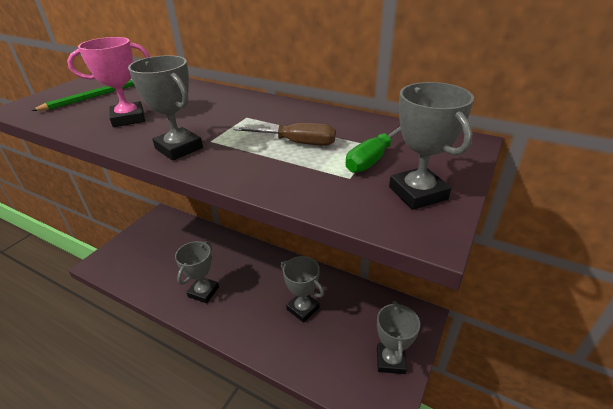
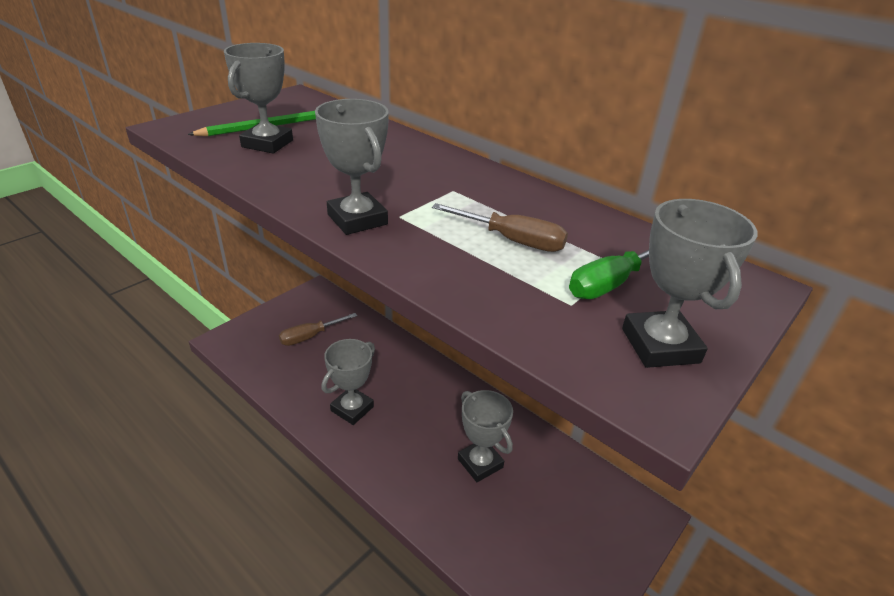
camera: 10 degrees right, 0 degrees up
pink trophy [67,37,150,127] -> none
grey trophy [377,301,420,374] -> grey trophy moved to [224,43,293,153]
none -> brown screwdriver [279,313,357,346]

